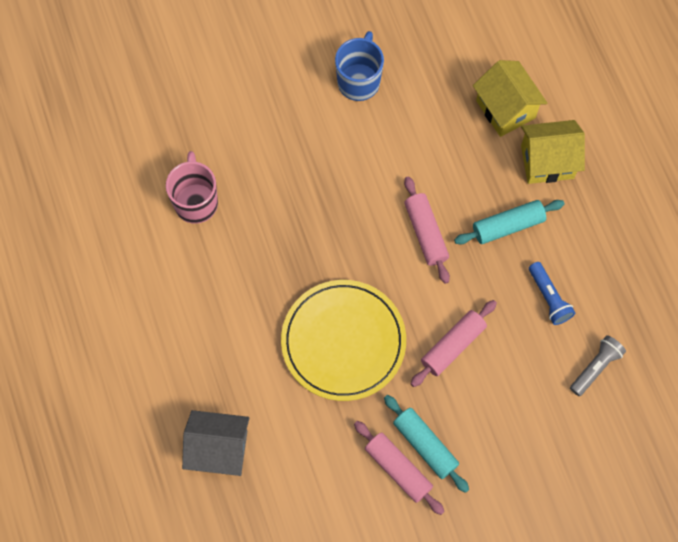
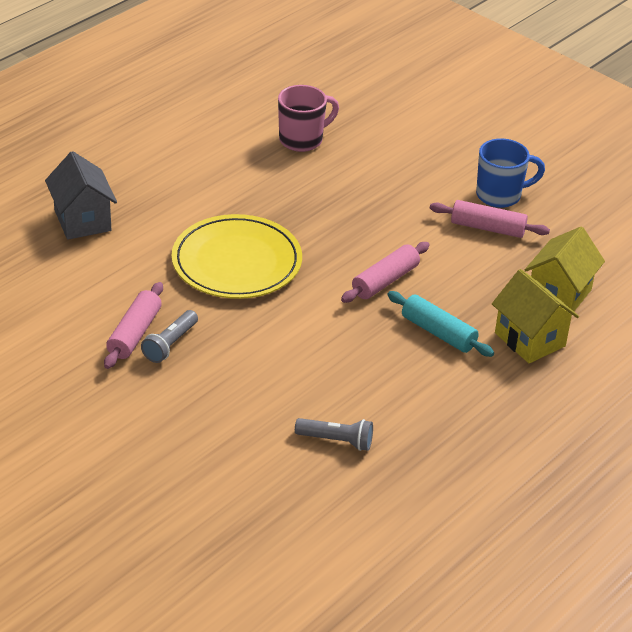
camera: 60 degrees right, 30 degrees down
turquoise rolling pin [384,395,469,493] -> grey flashlight [141,310,198,363]
pink rolling pin [410,300,497,387] -> pink rolling pin moved to [430,200,550,238]
blue flashlight [529,262,575,325] -> none

